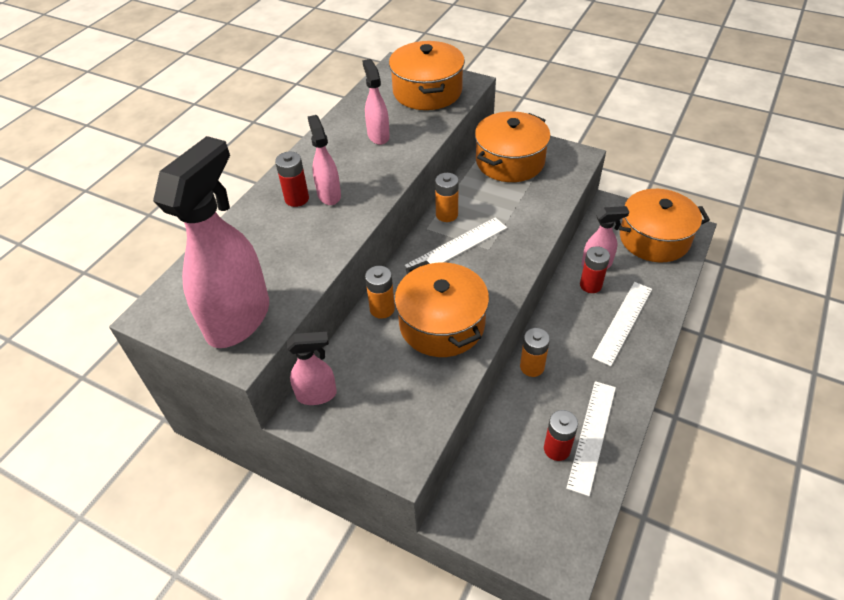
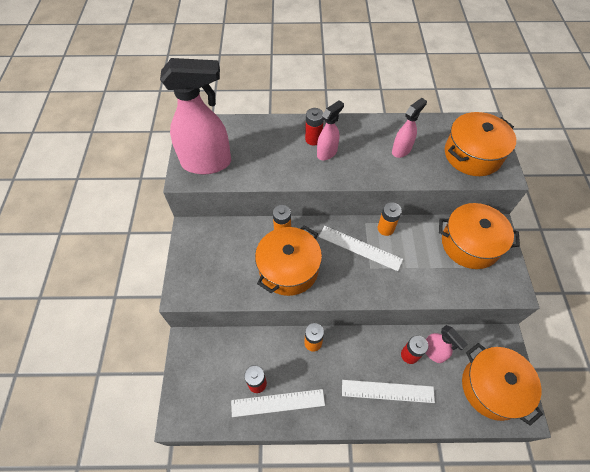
camera: 60 degrees right, 10 degrees up
pink spray bottle [287,332,337,405] -> none

